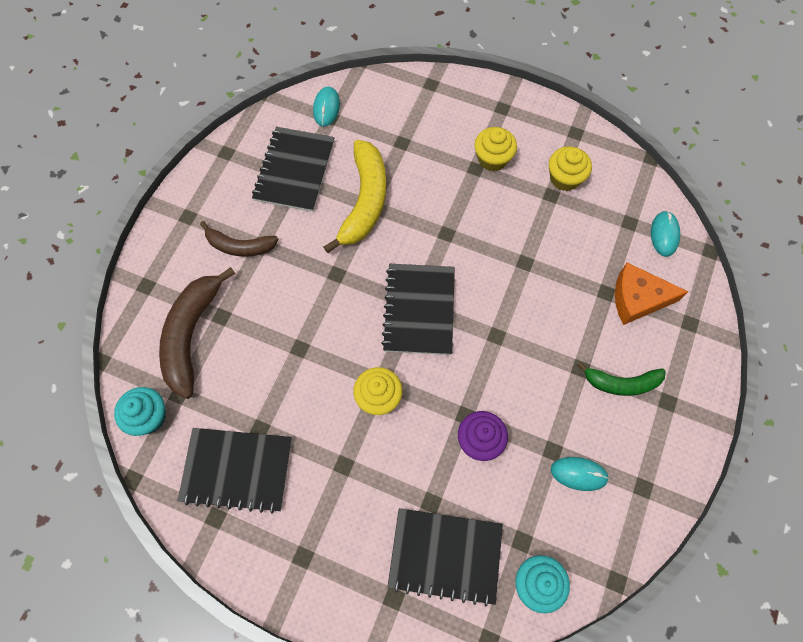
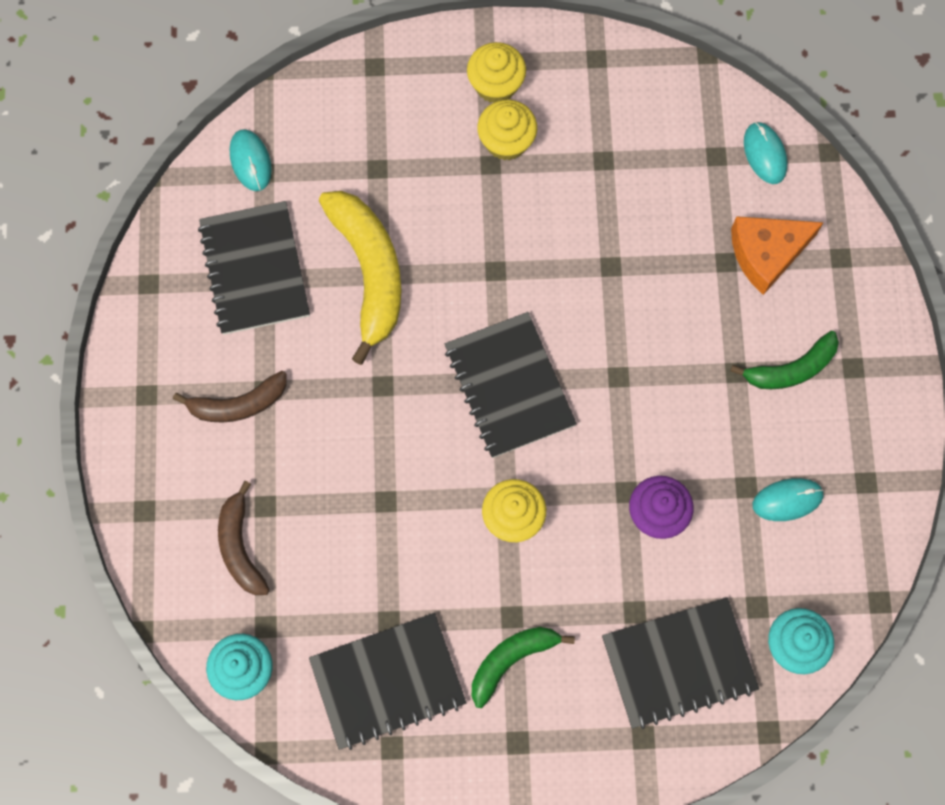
camera: 25 degrees left, 5 degrees up
brown banana [159,267,235,399] -> brown banana [218,481,270,595], size x0.61
yellow cupcake [549,146,592,191] -> yellow cupcake moved to [467,42,526,103]
none -> green banana [472,627,575,708]

